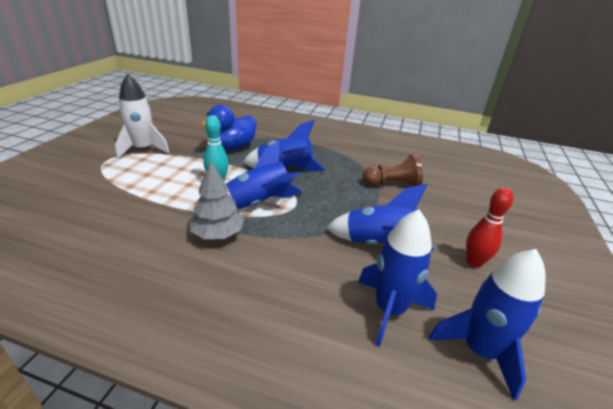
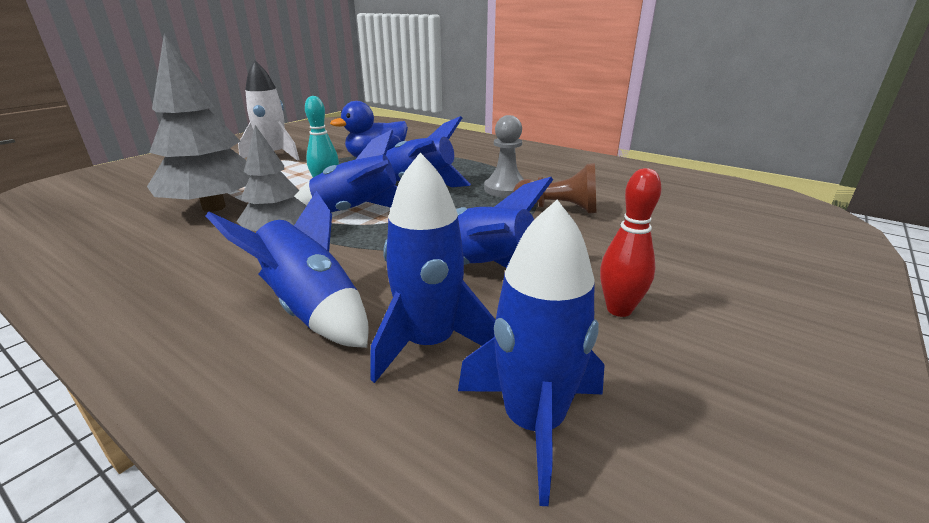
camera: 20 degrees right, 5 degrees down
none -> grey tree [147,34,250,212]
none -> blue rocket [206,191,369,348]
none -> grey pawn [484,115,524,198]

